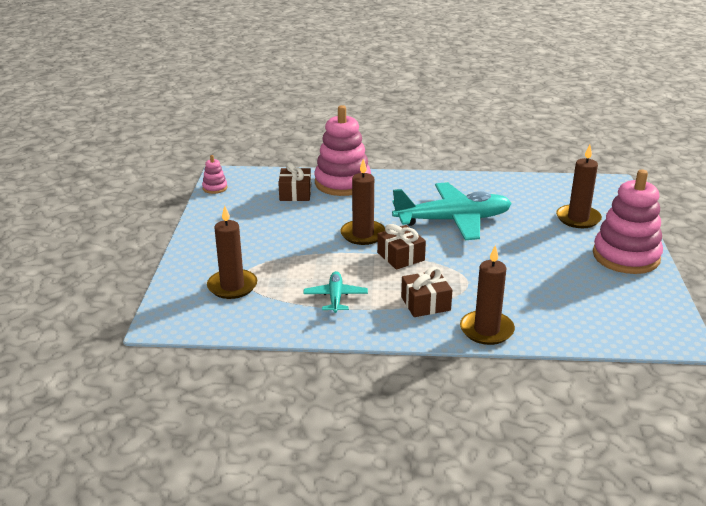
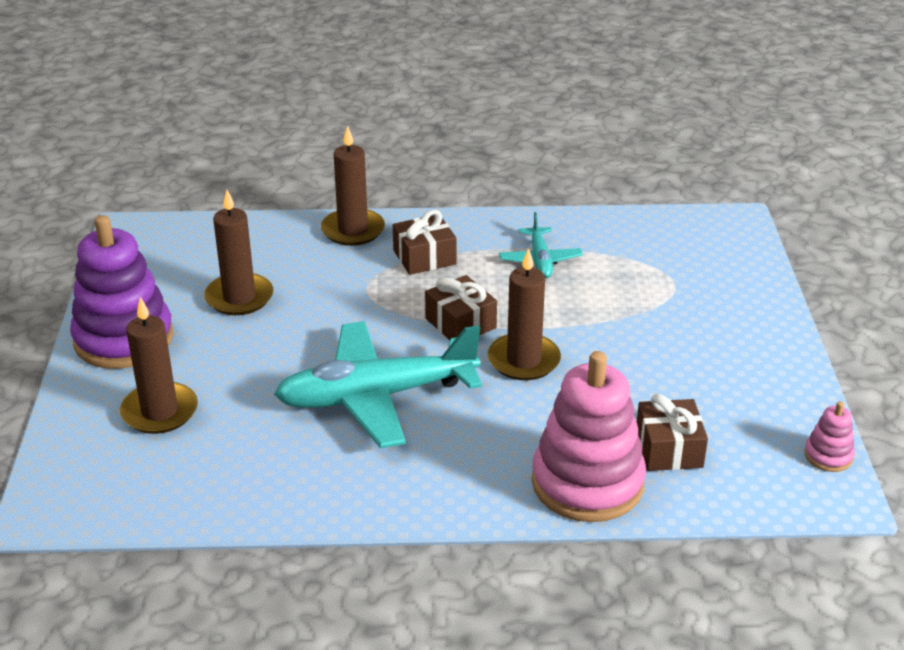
camera: 175 degrees right, 5 degrees up
brown candle [207,206,257,299] -> brown candle moved to [204,190,273,315]
pink stacking toy [593,169,663,274] -> purple stacking toy [70,215,173,369]

